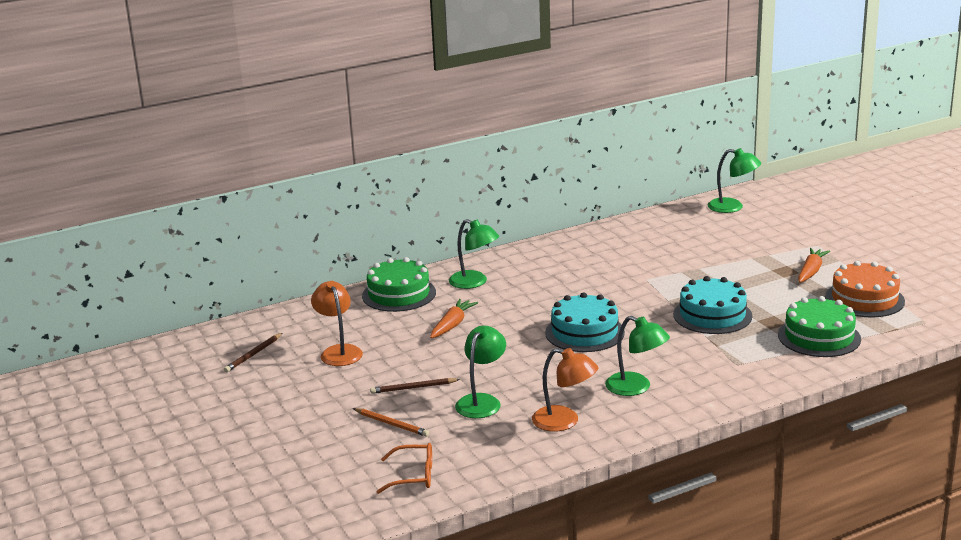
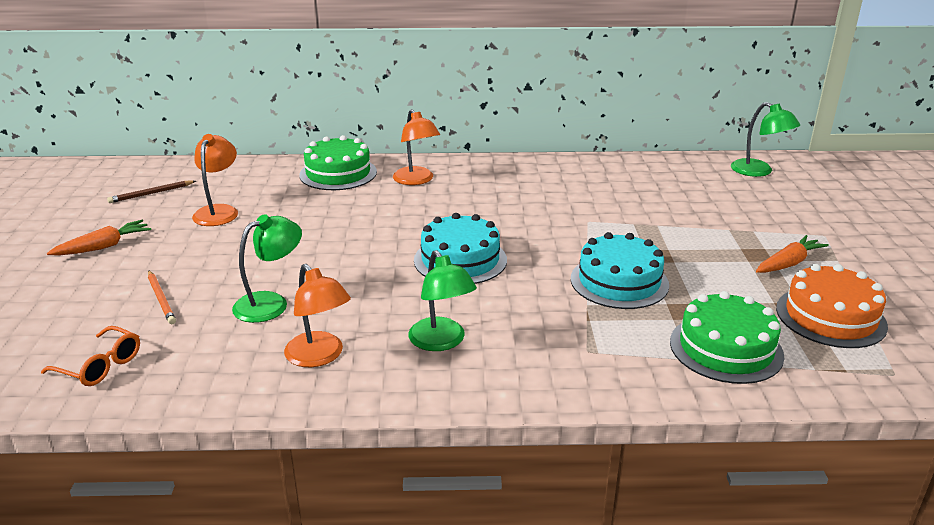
camera: 25 degrees right, 5 degrees up
brown pencil [370,378,460,394] -> none
orange carrot [430,299,478,338] -> orange carrot moved to [47,220,151,256]
green lamp [449,219,500,289] -> orange lamp [393,109,440,185]

